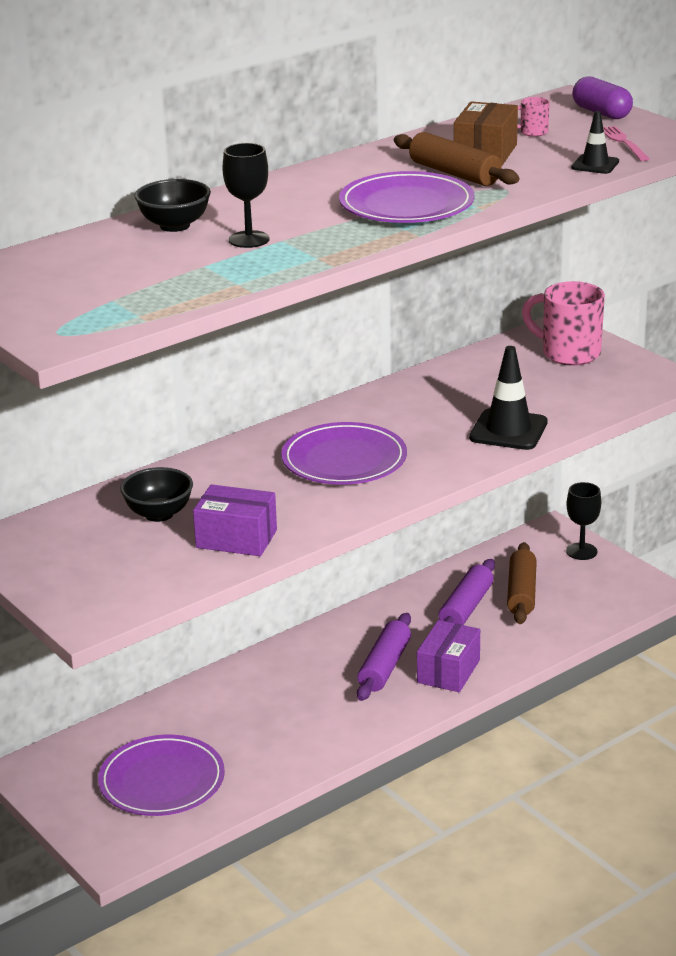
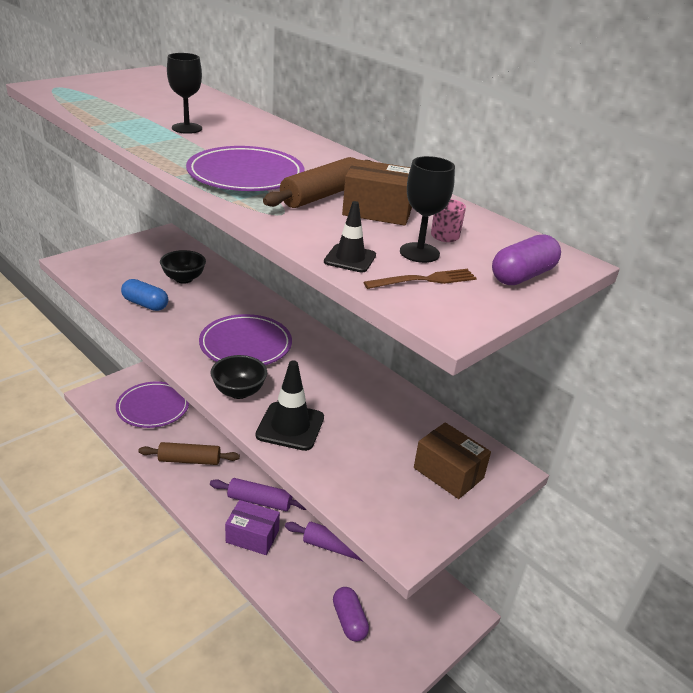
camera: 80 degrees right, 5 degrees up
black bowl [134,179,211,232] -> black bowl moved to [211,355,267,399]
purple box [193,484,277,556] -> blue capsule [121,279,168,311]
brown rolling pin [507,542,537,624] -> brown rolling pin moved to [138,442,240,465]
pink mug [522,281,605,366] -> brown box [414,422,491,499]
black goblet [566,482,601,560] -> black goblet moved to [400,156,455,263]
pink fork [603,126,650,161] -> brown fork [364,269,477,289]
none -> purple capsule [333,587,369,642]

